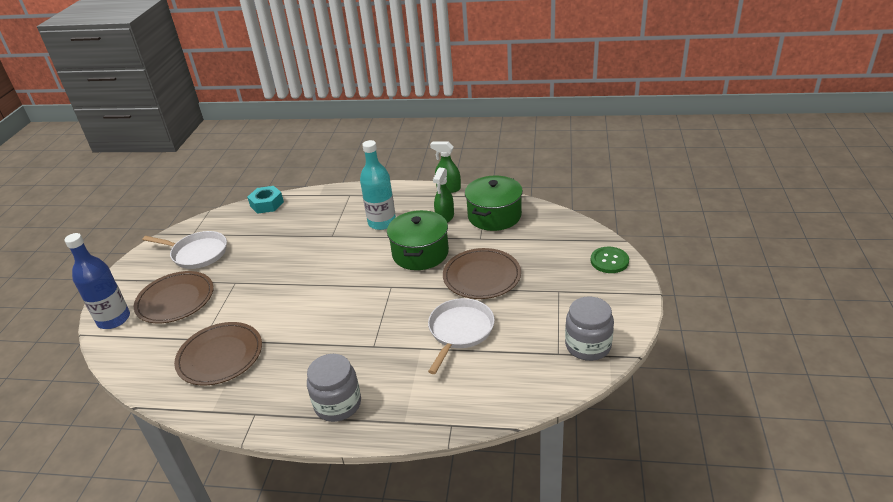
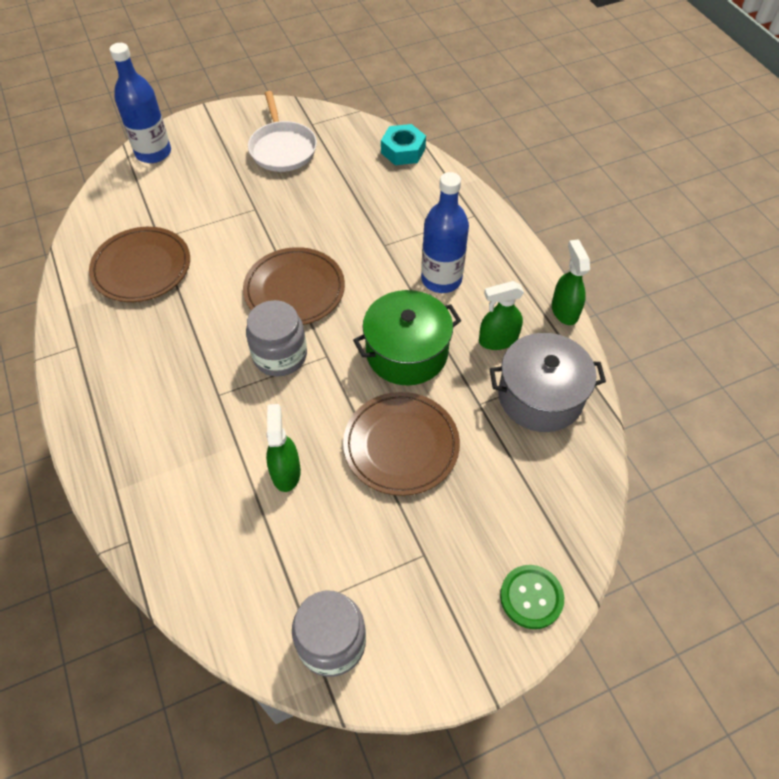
camera: 55 degrees right, 20 degrees up
brown plate [134,271,214,323] -> brown plate moved to [243,247,345,325]
grey jar [307,354,361,422] -> grey jar moved to [246,300,307,376]
turquoise bottle [360,140,396,230] -> blue bottle [421,172,469,293]
white pan [428,298,495,374] -> green spray bottle [266,404,301,492]
green pot [465,176,523,231] -> grey pot [490,333,606,432]

